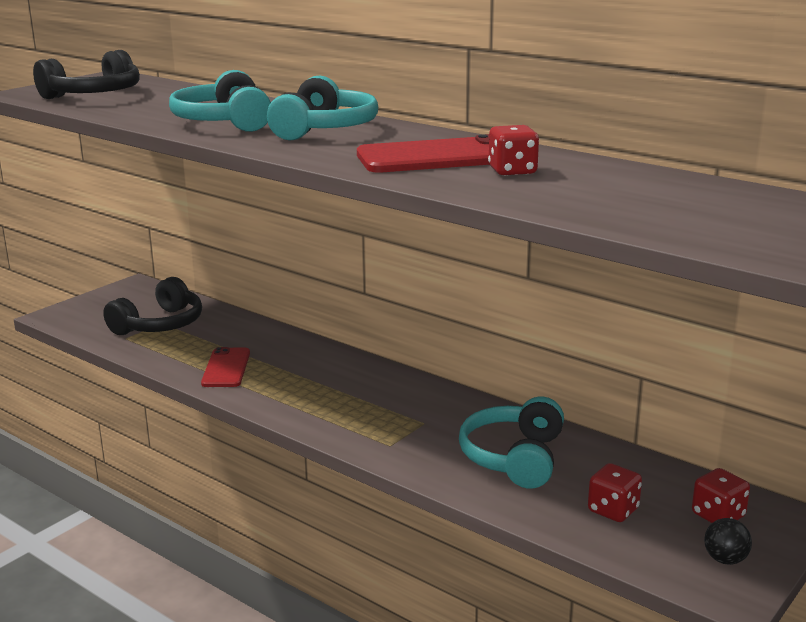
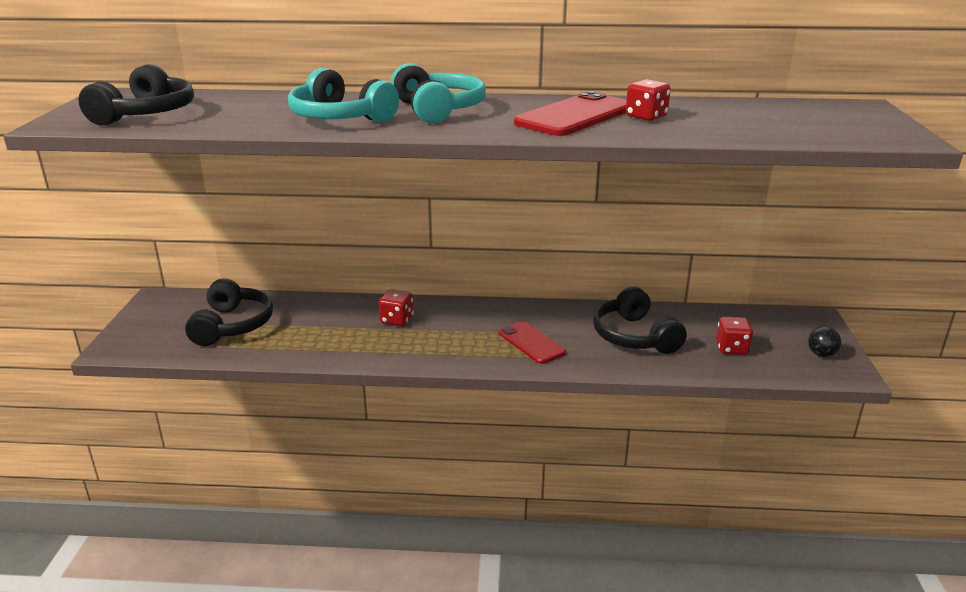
camera: 35 degrees left, 5 degrees up
red phone [201,347,250,387] -> red phone moved to [499,321,566,364]
turquoise headphones [459,397,564,489] -> black headphones [593,287,687,354]
red dice [692,468,750,523] -> red dice moved to [379,289,414,326]

